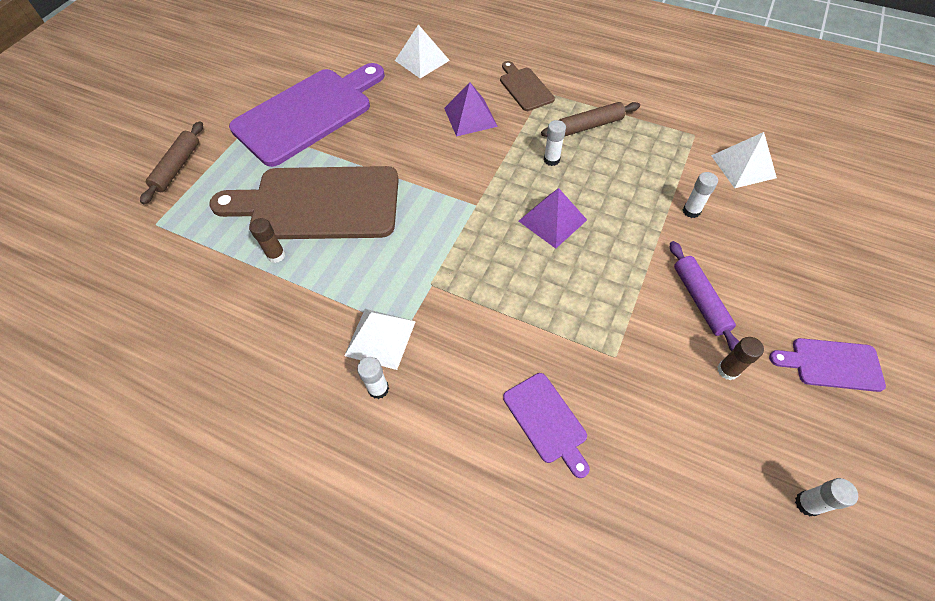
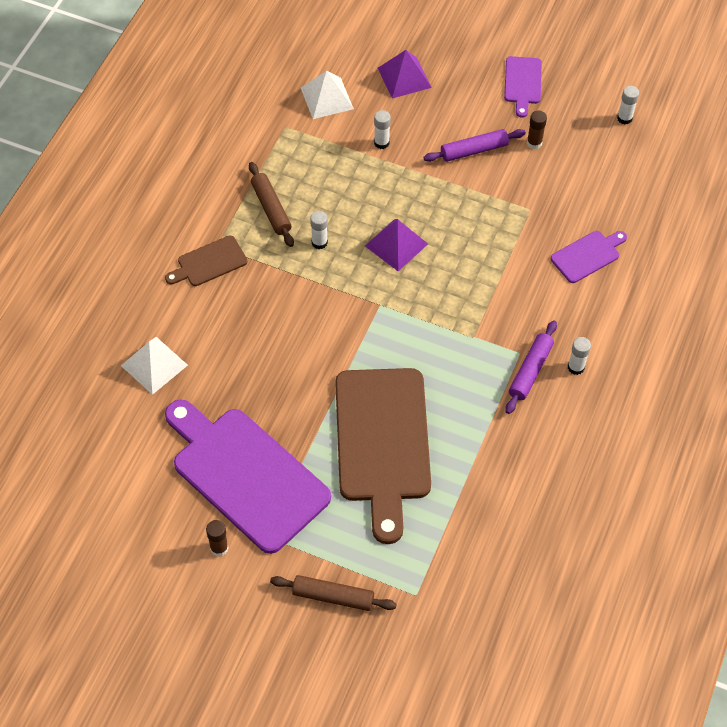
camera: 95 degrees left, 0 degrees up
brown glue stick [250,218,285,263] -> brown glue stick moved to [206,520,228,557]
white pyramid [344,309,416,370] -> purple rolling pin [505,320,557,414]
purple pyramid [444,82,498,137] -> purple pyramid moved to [378,50,432,99]

